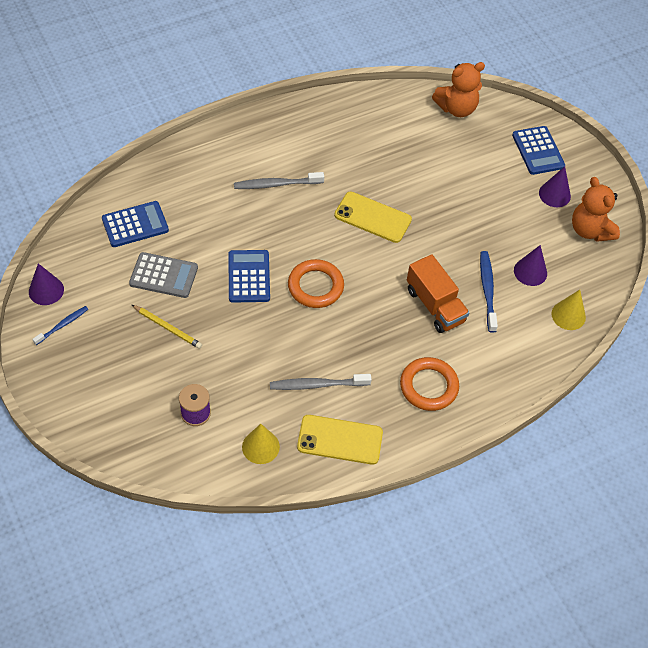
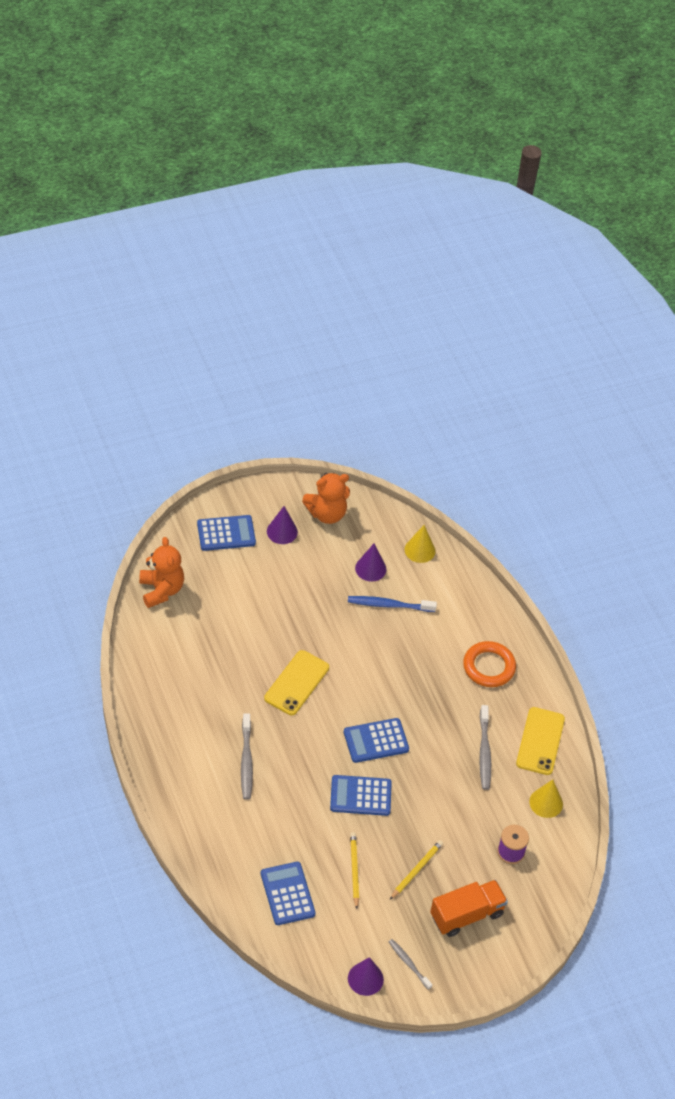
camera: 85 degrees left, 5 degrees down
blue toothbrush [32,306,88,345] -> grey toothbrush [389,939,432,990]
grey calculator [129,252,198,298] -> yellow pencil [350,832,359,909]
orange ring [288,259,344,308] -> blue calculator [344,718,409,763]
orange truck [407,254,469,333] -> orange truck moved to [430,880,508,937]

